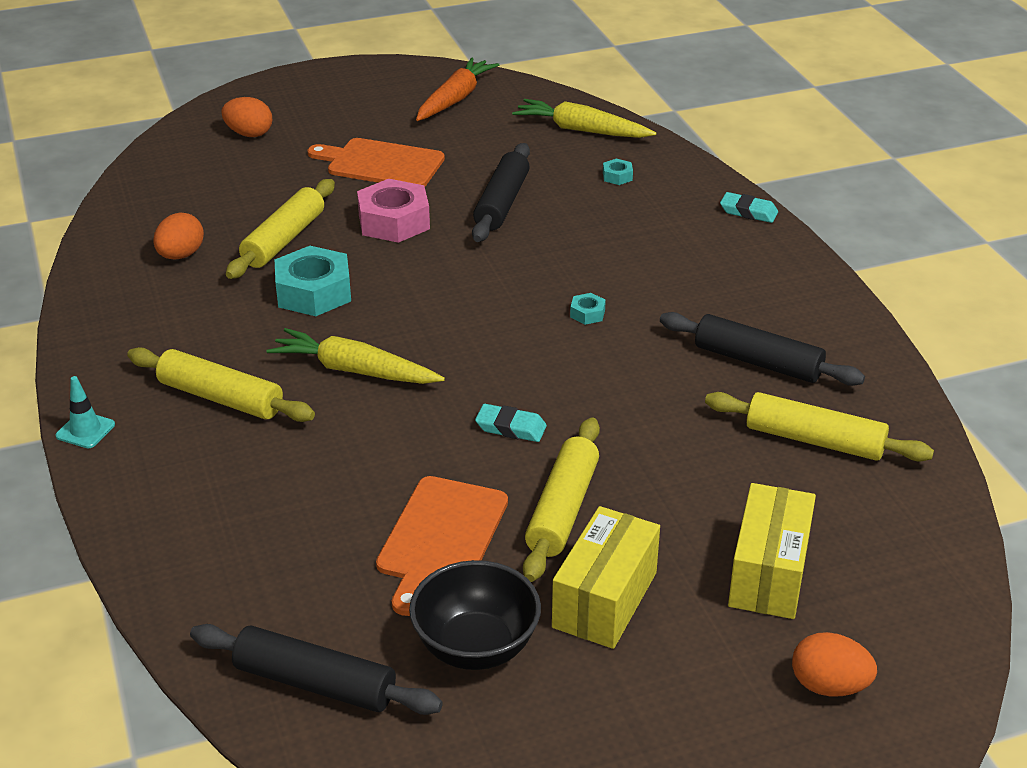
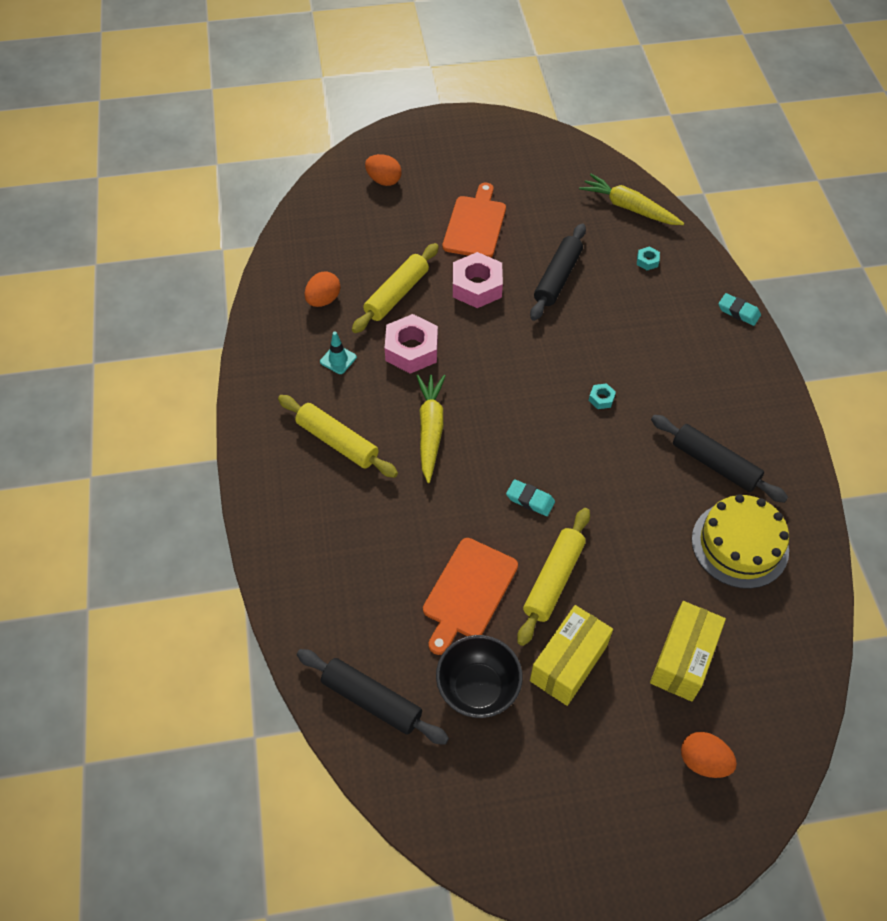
camera: 10 degrees right, 20 degrees up
turquoise traffic cone [55,376,115,448] -> turquoise traffic cone moved to [320,331,357,374]
yellow carrot [266,328,445,384] -> yellow carrot turned 60 degrees clockwise [416,375,445,483]
turquoise nut [275,246,351,316] -> pink nut [385,314,438,374]
orange cutting board [307,138,445,186] -> orange cutting board turned 75 degrees clockwise [442,183,506,258]
orange carrot [416,57,499,121] -> none
yellow rolling pin [705,392,934,461] -> yellow cake [692,494,789,589]

